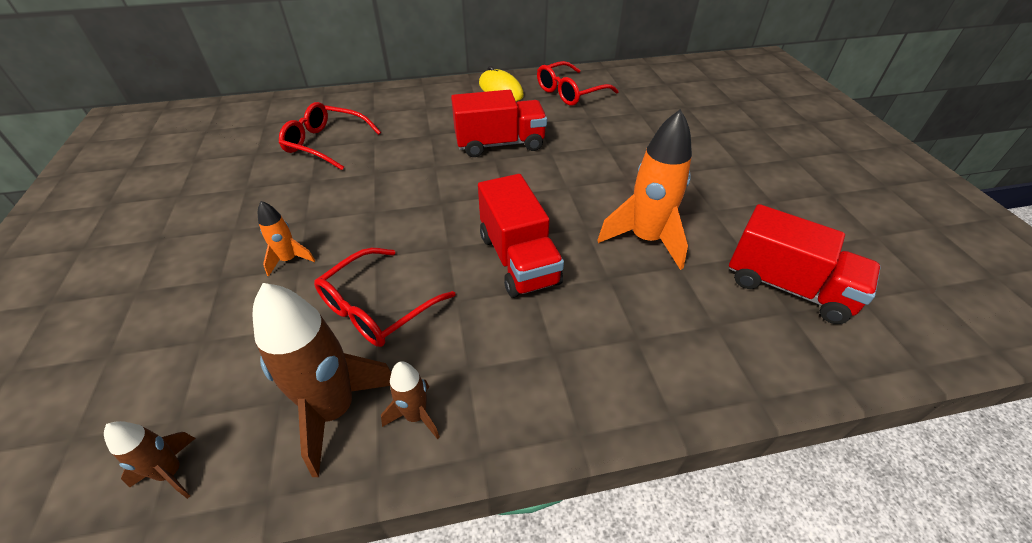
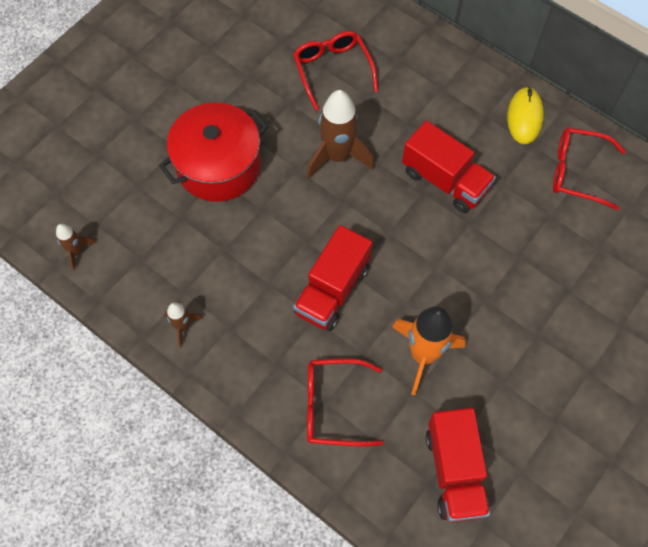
camera: 50 degrees right, 20 degrees up
brown rocket [253,283,391,477] -> brown rocket moved to [307,90,375,179]
orange rocket [258,201,315,277] -> red pot [159,102,268,202]
red glasses [314,248,456,347] -> red glasses moved to [307,358,384,446]

